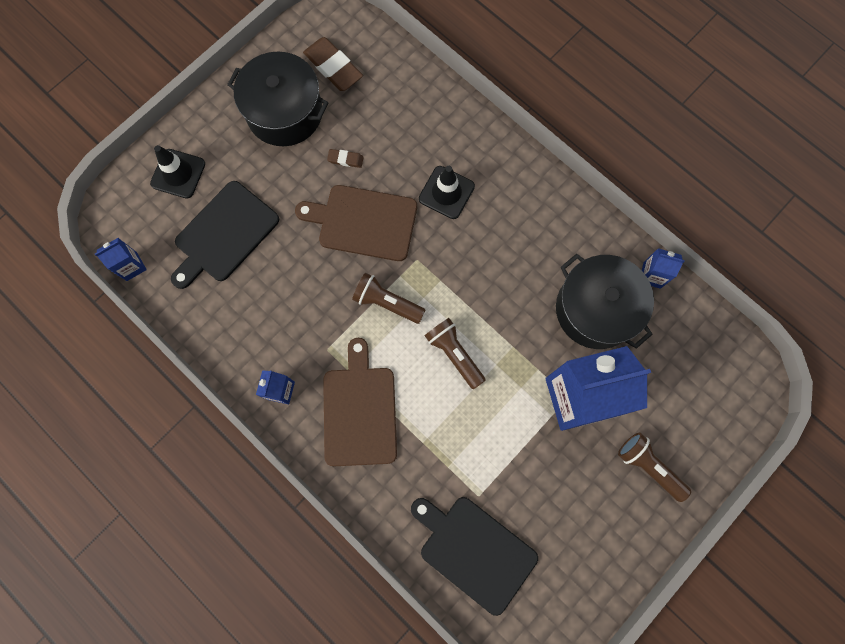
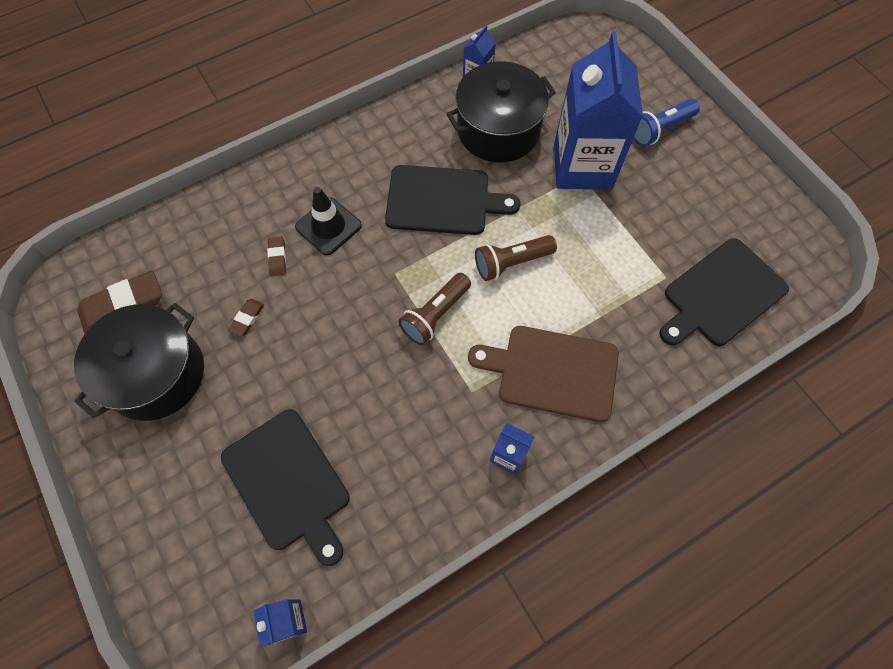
camera: 75 degrees left, 10 degrees down
black traffic cone [150,145,205,199] -> none
brown cutting board [295,185,417,261] -> none
brown flashlight [618,433,691,502] -> blue flashlight [633,99,700,146]
none -> brown eraser [267,236,286,276]
none -> black cutting board [385,165,520,235]

